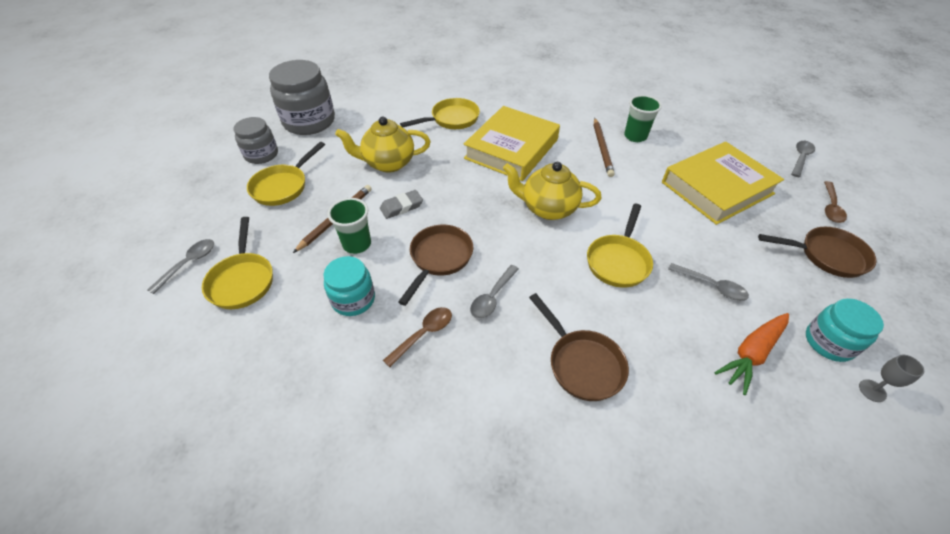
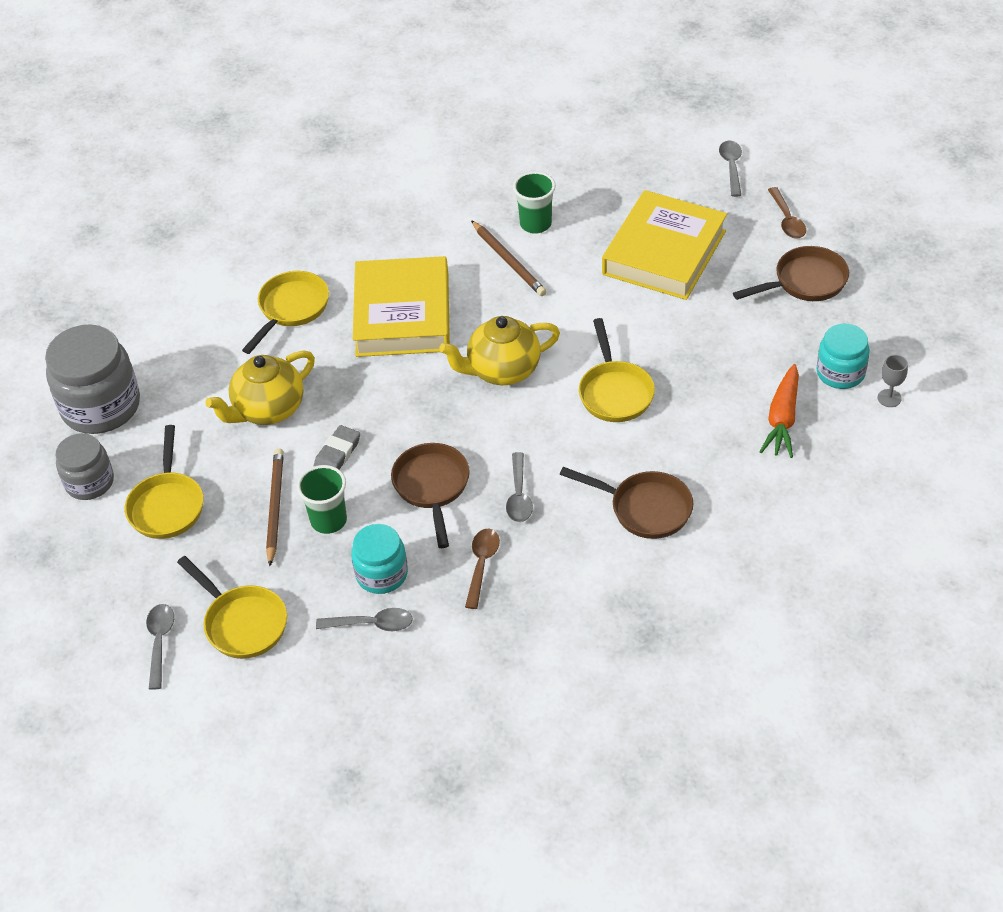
camera: 30 degrees left, 0 degrees up
grey spoon [668,263,749,301] -> grey spoon moved to [316,608,413,631]

